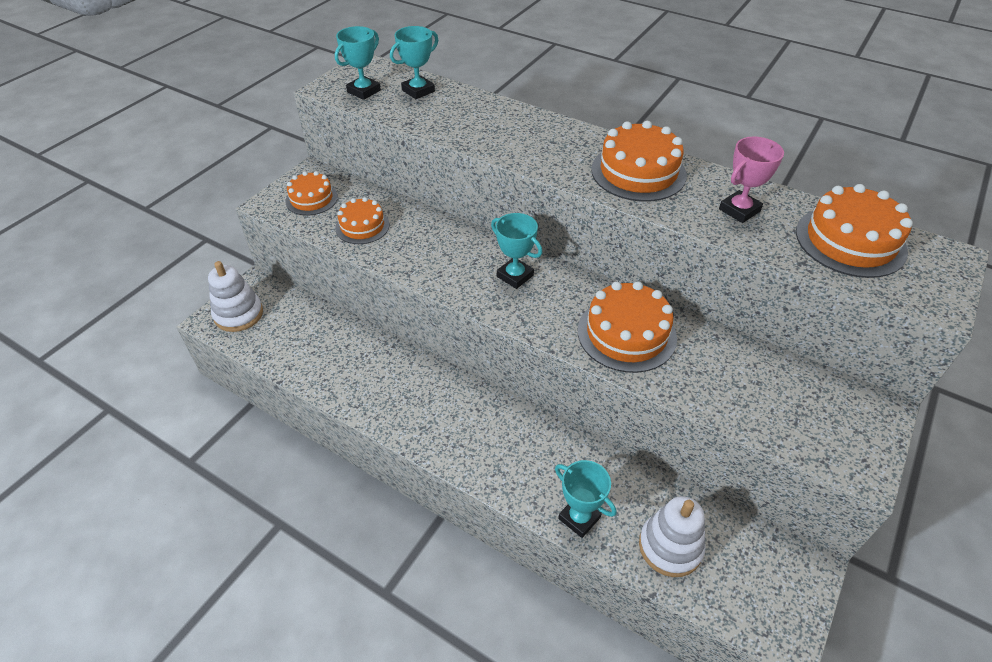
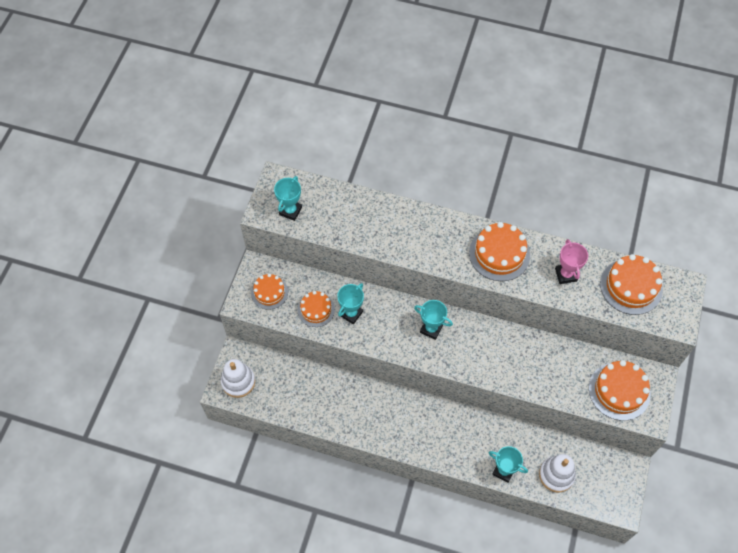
camera: 15 degrees left, 15 degrees up
turquoise trophy [390,26,438,99] -> turquoise trophy moved to [337,283,364,324]
orange cake [578,281,677,373] -> orange cake moved to [589,360,651,421]
pink trophy [719,136,784,223] -> pink trophy turned 45 degrees counterclockwise [555,239,588,284]

